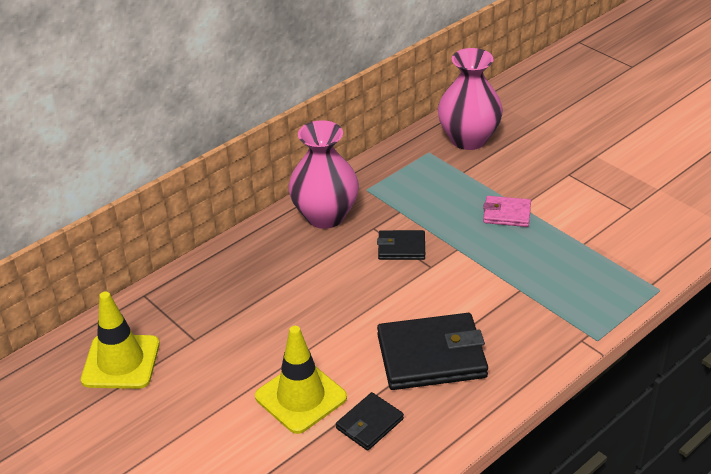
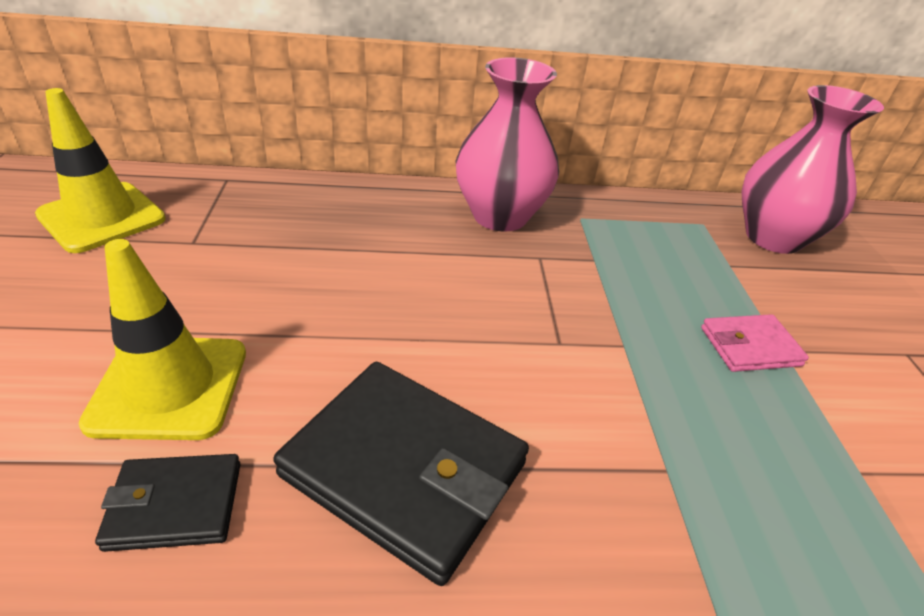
camera: 35 degrees right, 0 degrees up
black wallet [377,230,425,260] -> none
pink wallet [483,196,531,227] -> pink wallet turned 60 degrees counterclockwise [701,314,809,372]

